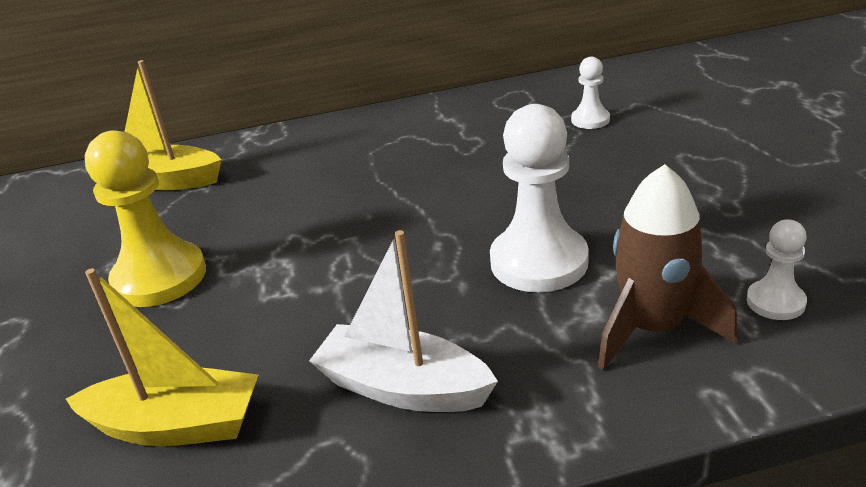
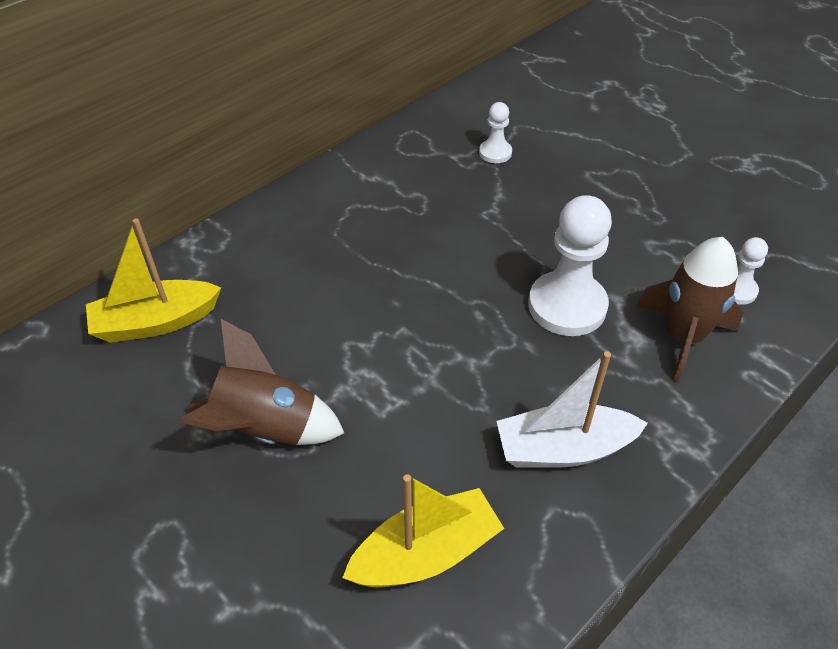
camera: 35 degrees left, 15 degrees up
yellow pawn [85,130,206,307] -> brown rocket [180,319,344,445]

